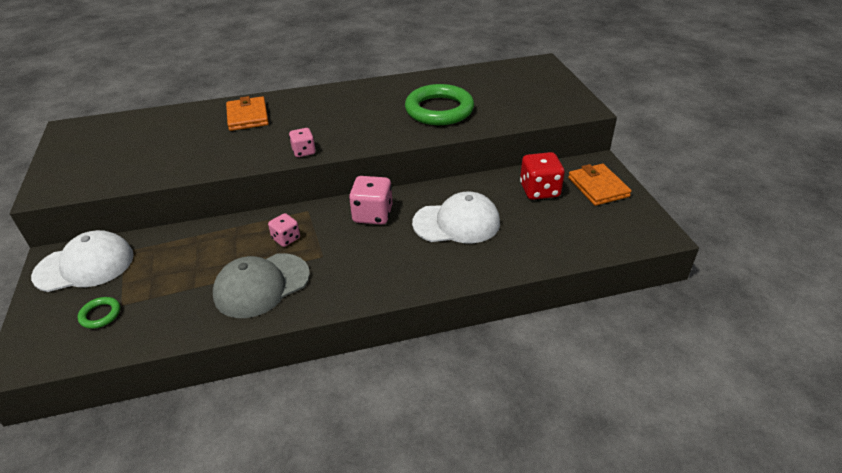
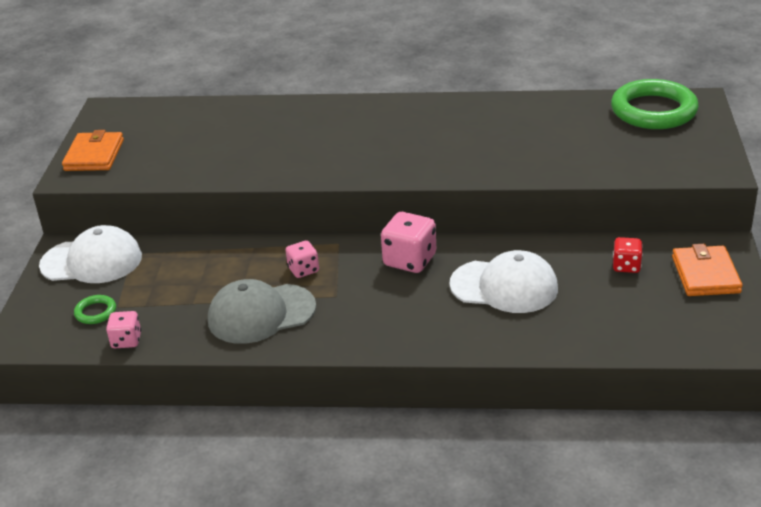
camera: 20 degrees right, 5 degrees down
orange wallet [226,96,269,131] -> orange wallet moved to [62,130,124,171]
pink dice [289,128,316,157] -> pink dice moved to [106,311,141,348]
green ring [405,84,474,125] -> green ring moved to [611,79,699,129]
red dice [520,152,565,200] -> red dice [613,237,643,273], size x0.60

